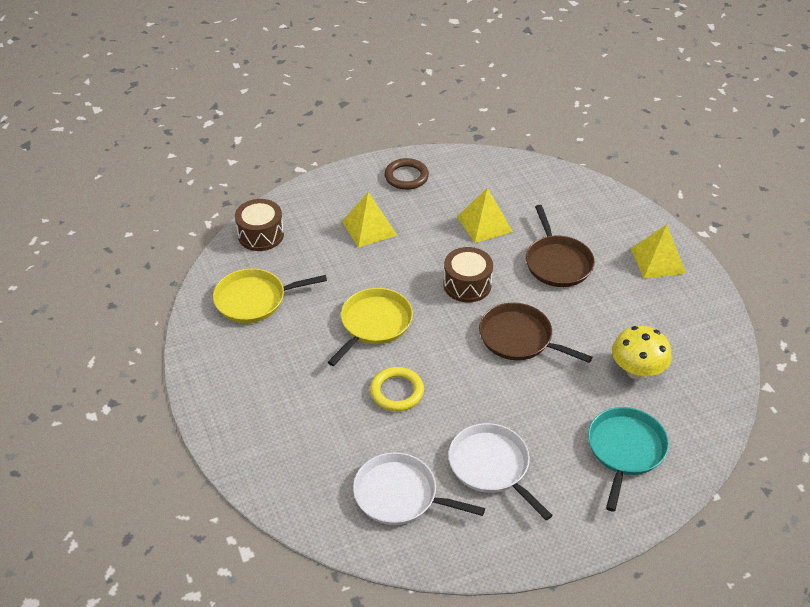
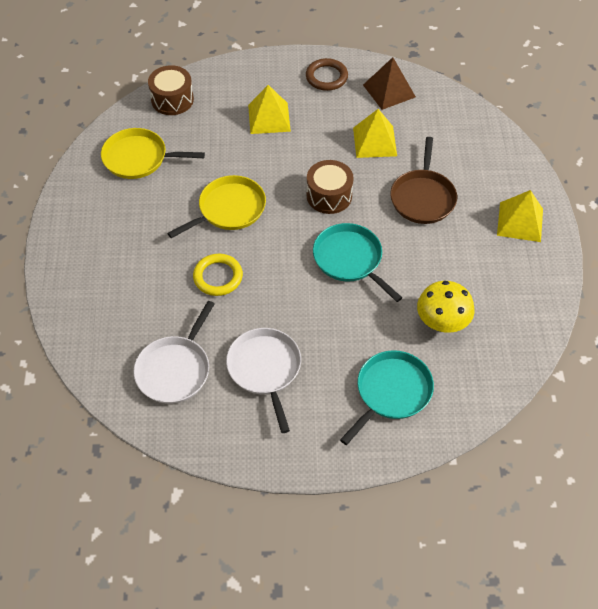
camera: 20 degrees right, 10 degrees up
white pan [353,452,485,525] -> white pan turned 105 degrees counterclockwise [133,301,215,404]
brown pan [479,303,593,363] -> turquoise pan [313,223,403,302]
none -> brown pyramid [363,57,416,110]

